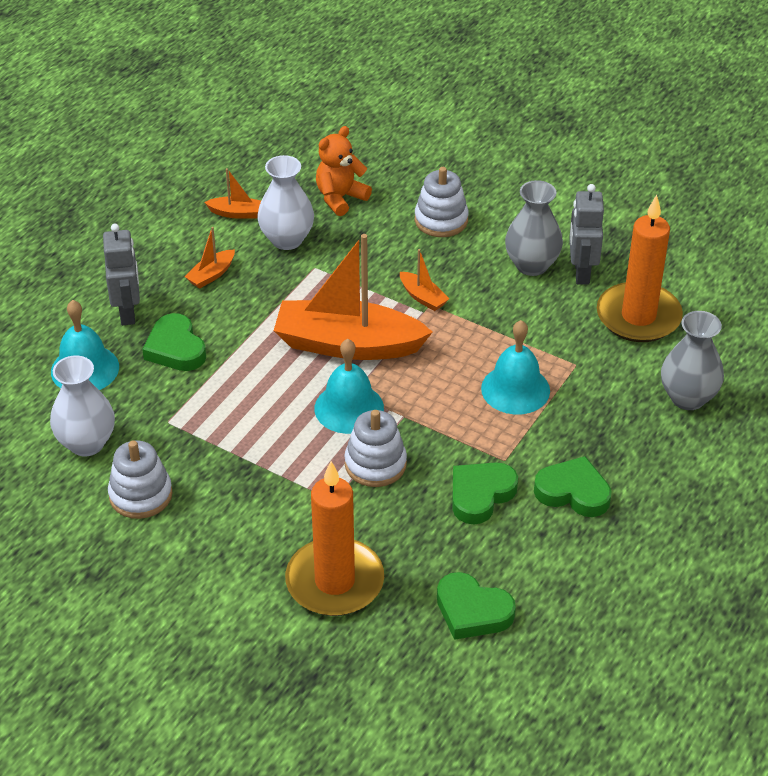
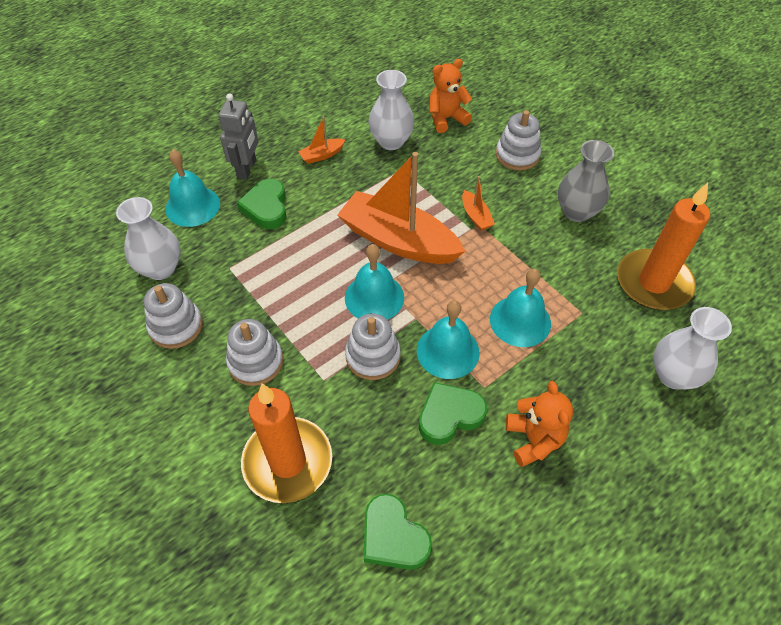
camera: 20 degrees right, 10 degrees up
orange boat [204,168,261,219] -> none
green heart [534,456,611,517] -> orange teddy bear [506,381,573,467]
grey robot [569,184,604,285] -> none
grey vase [661,311,724,410] -> white vase [653,307,732,390]
none -> white stacking toy [226,319,283,386]
none -> turquoise bell [417,300,480,379]

